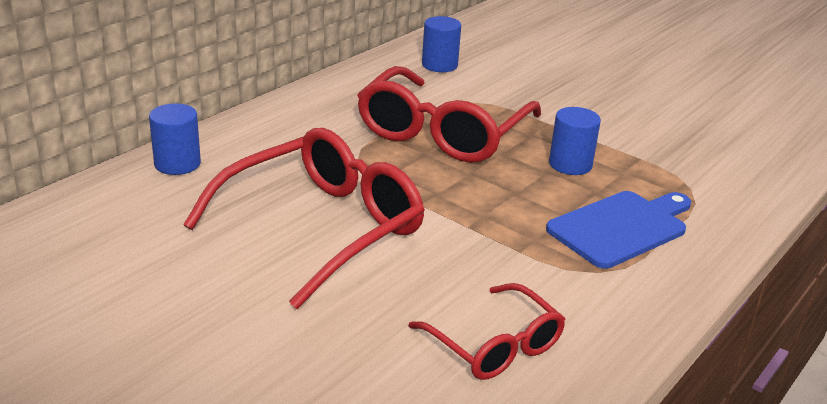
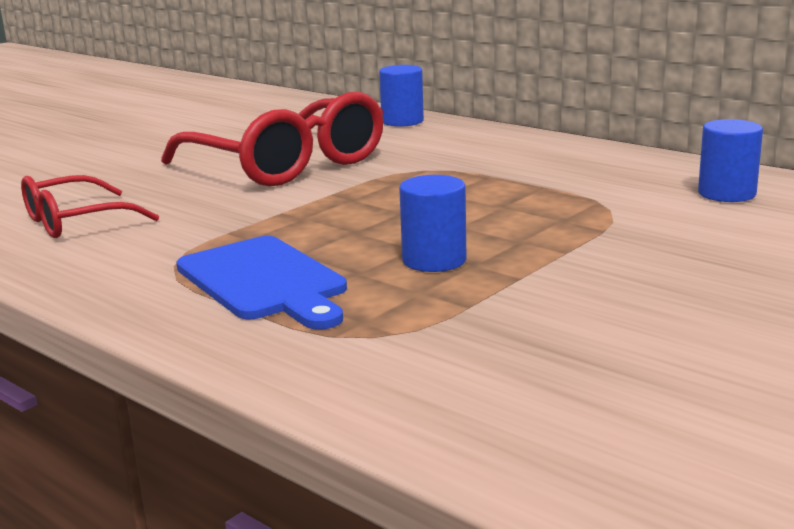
camera: 95 degrees right, 10 degrees down
red glasses [357,66,541,163] -> none

